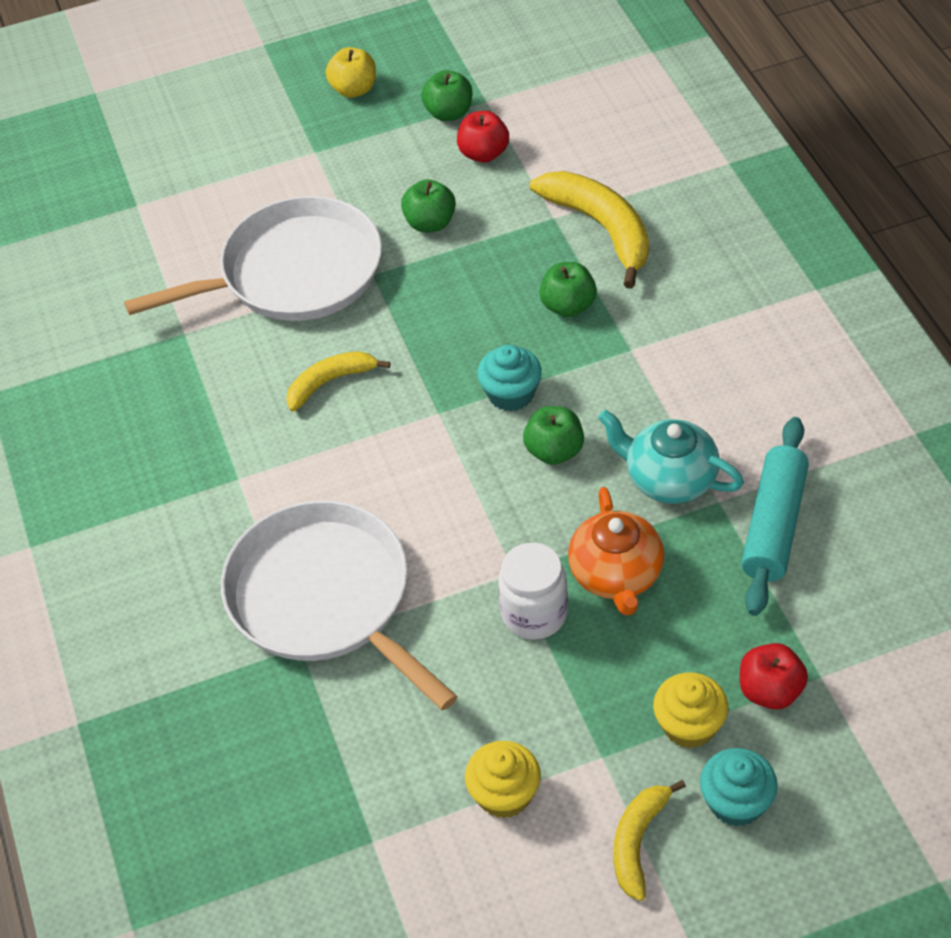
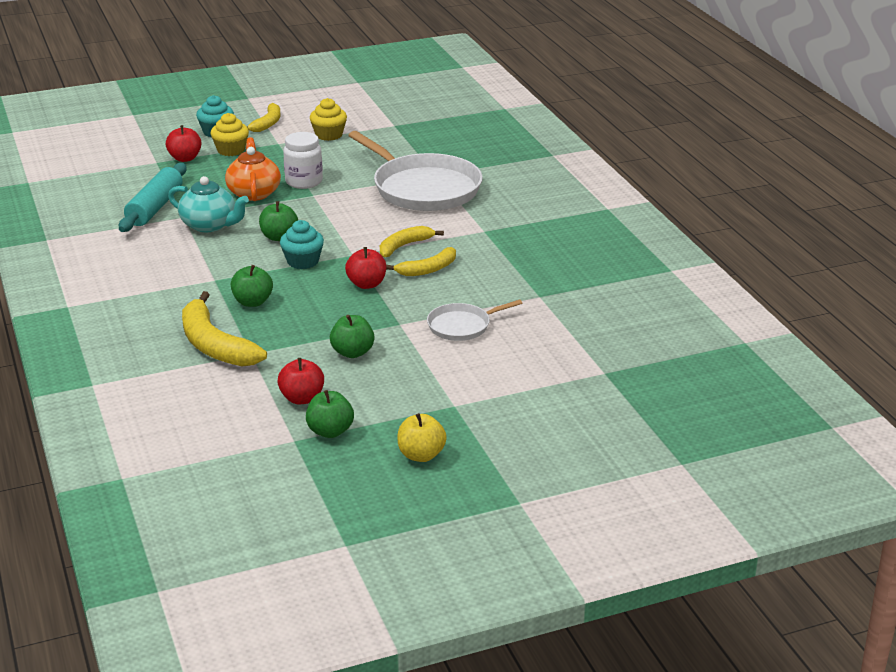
camera: 175 degrees right, 20 degrees down
white pan [124,196,382,321] -> white pan [427,300,522,341], size x0.49
none -> red apple [345,247,386,289]
none -> yellow banana [380,226,444,257]

